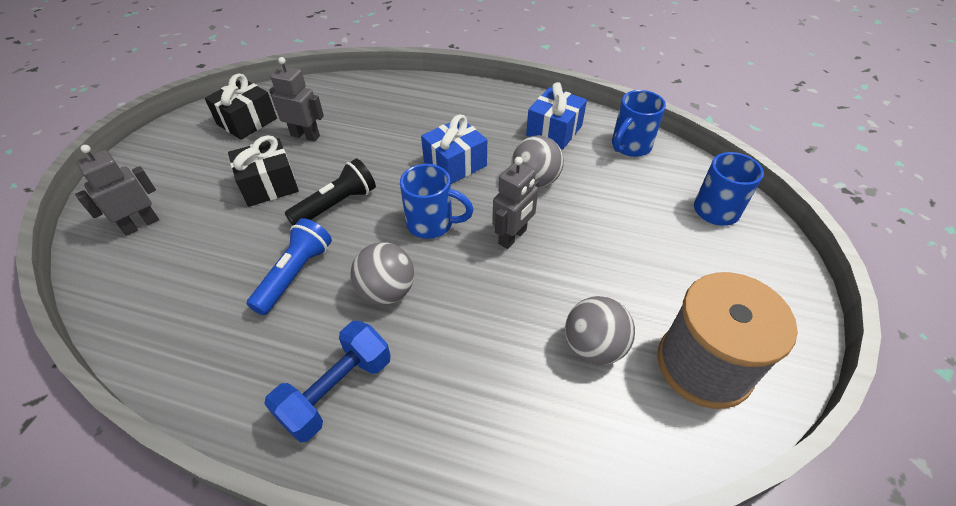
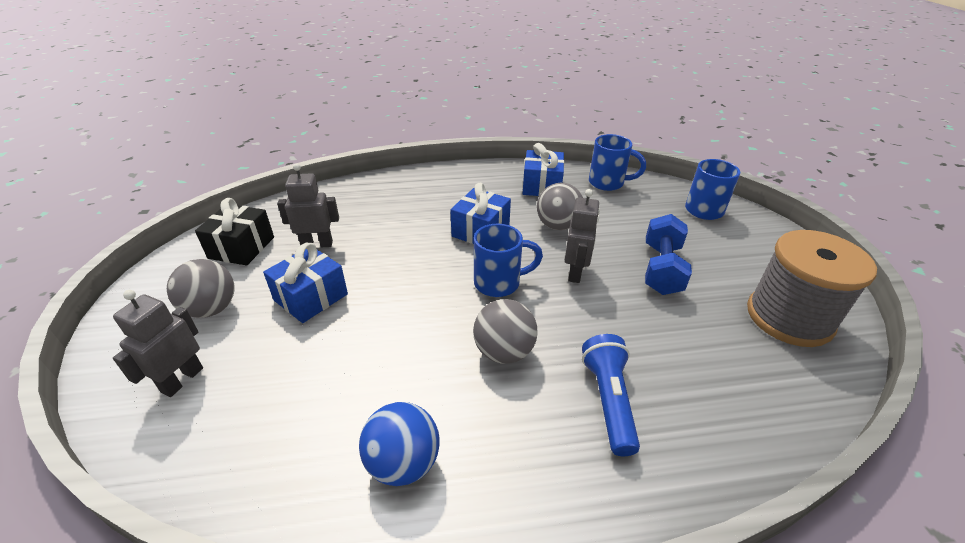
camera: 25 degrees left, 10 degrees down
black gift [228,135,299,207] -> blue gift [263,242,348,323]
blue flashlight [247,218,332,315] -> blue flashlight moved to [582,334,640,456]
blue dumbbell [264,321,391,442] -> blue dumbbell moved to [645,214,692,295]
black flashlight [285,159,376,225] -> none
grey ball [565,296,635,365] -> grey ball moved to [167,259,234,318]
blue mug [612,90,666,157] -> blue mug turned 90 degrees counterclockwise [589,134,646,191]
none -> blue ball [359,402,440,486]

